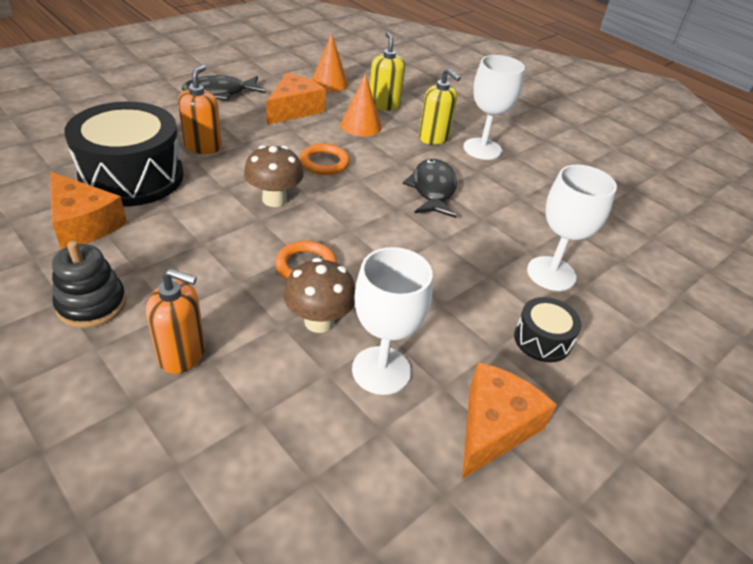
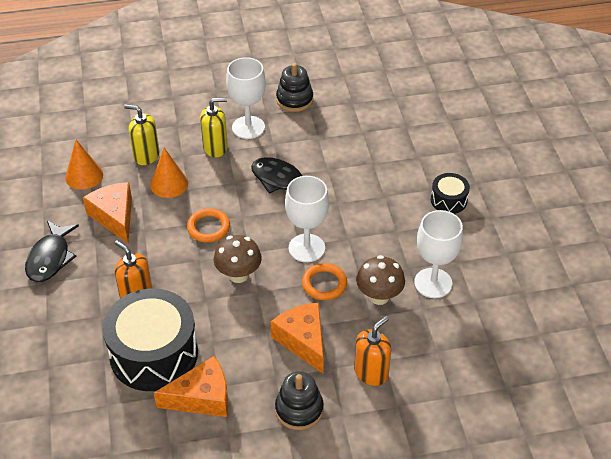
camera: 55 degrees left, 5 degrees up
orange cheese [462,362,557,479] -> orange cheese moved to [271,302,324,373]
white goblet [527,165,617,291] -> white goblet moved to [285,176,329,262]
none -> black stacking toy [276,63,313,112]

